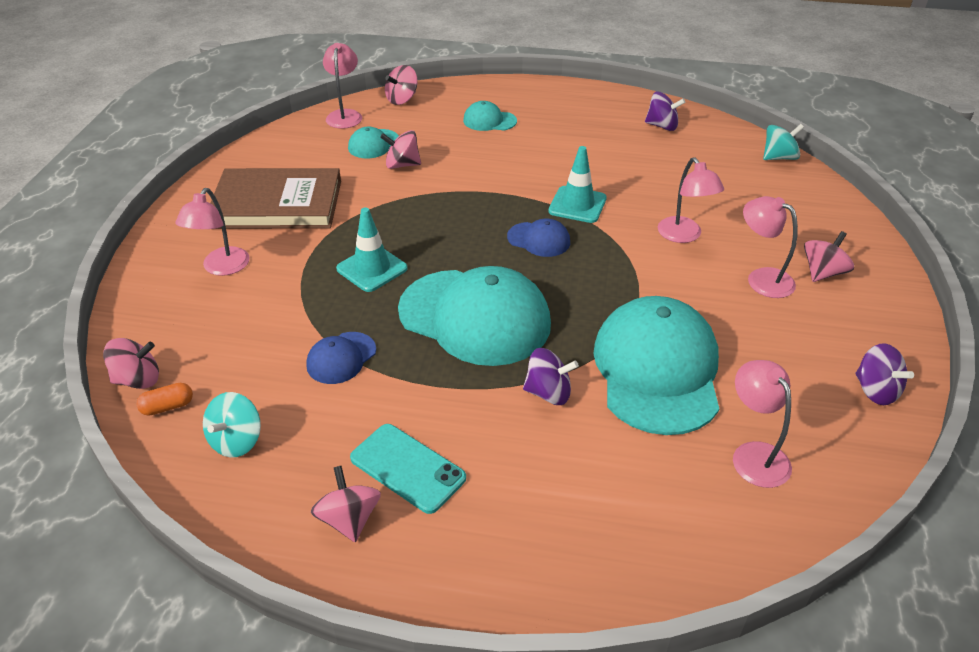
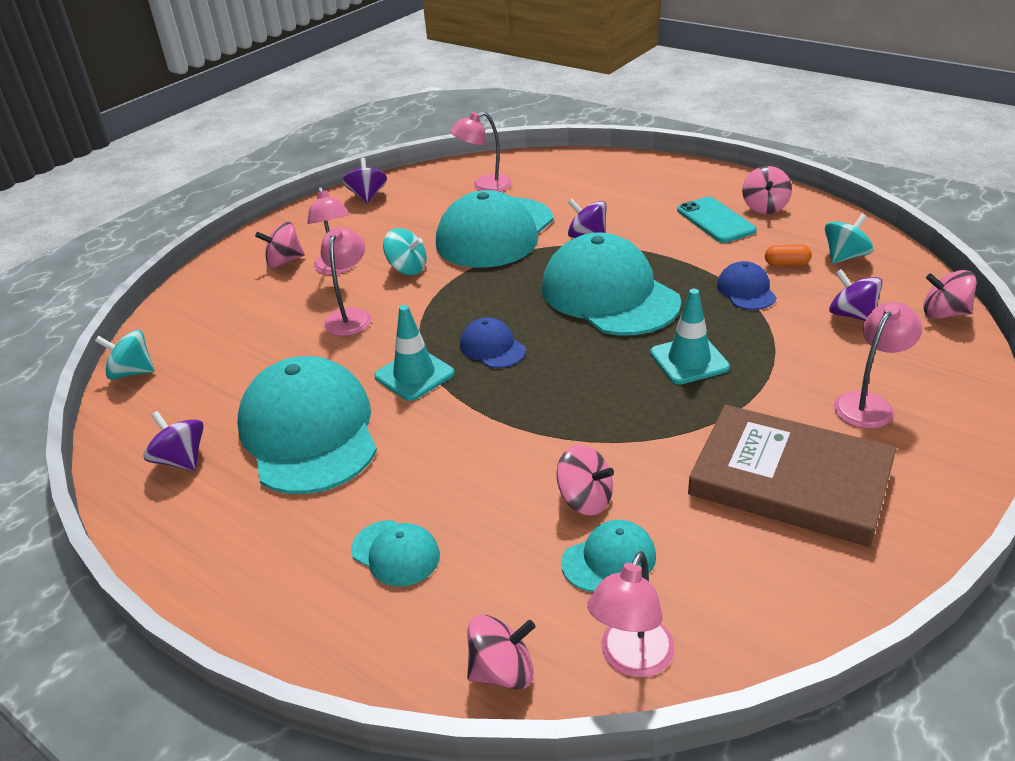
camera: 150 degrees left, 5 degrees down
orange capsule [136,383,193,416] -> orange capsule moved to [765,245,812,266]
blue cap [306,332,376,384] -> blue cap turned 75 degrees counterclockwise [717,261,777,310]
pink lamp [733,360,792,488] -> pink lamp turned 60 degrees clockwise [450,112,512,192]
none -> turquoise cap [238,356,377,494]
none -> turquoise spinning top [383,228,427,275]
none -> purple spinning top [829,269,883,321]

